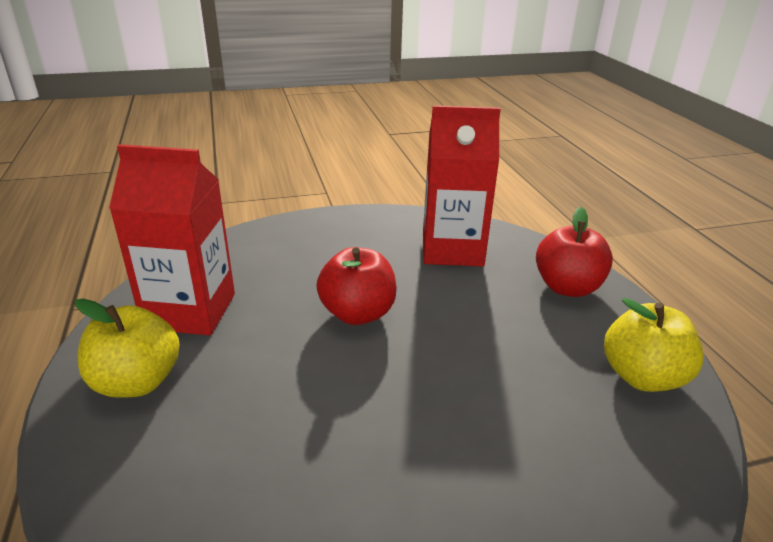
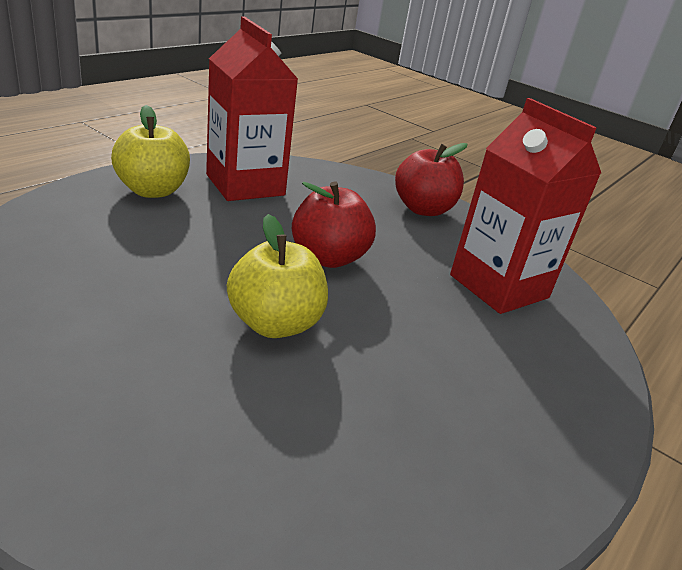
camera: 50 degrees right, 0 degrees up
red apple [536,207,613,297] -> red apple moved to [395,143,467,216]
yellow apple [604,298,704,392] -> yellow apple moved to [227,214,328,338]

